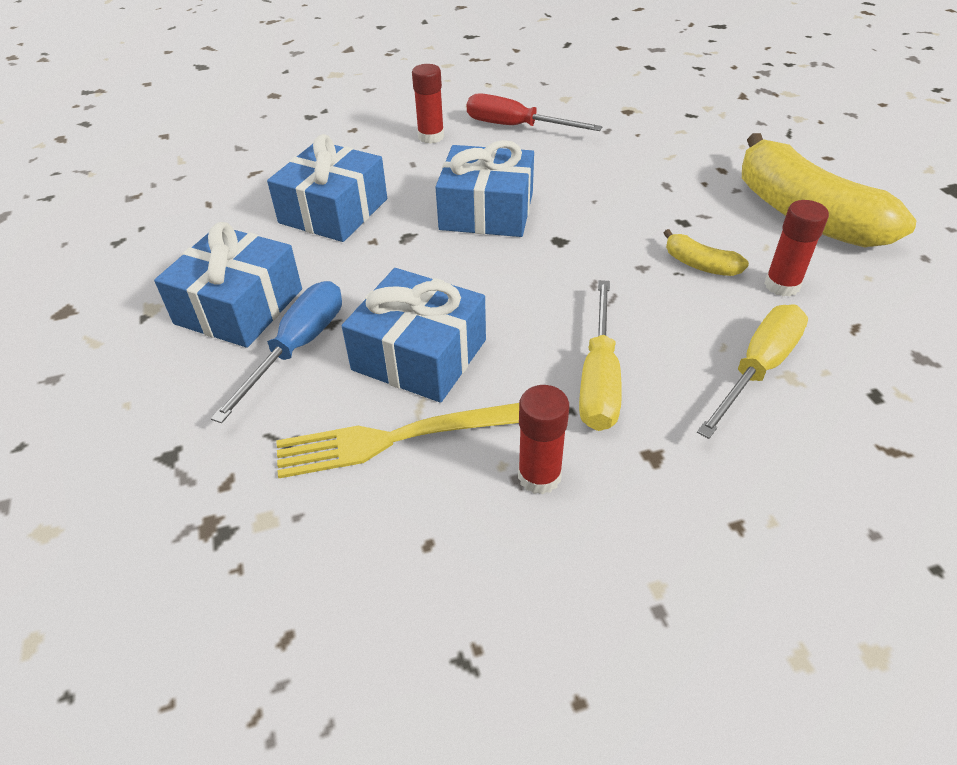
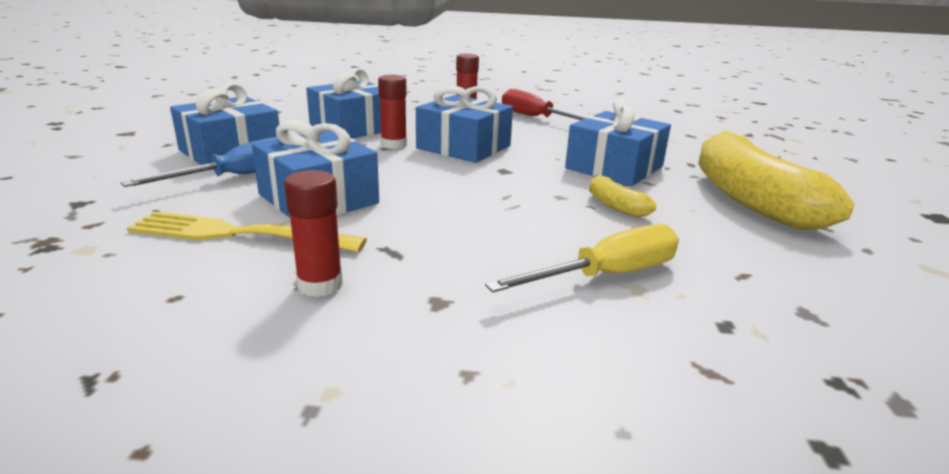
camera: 20 degrees right, 20 degrees down
yellow screwdriver [579,280,622,431] -> none
red glue stick [764,200,829,296] -> red glue stick moved to [378,75,407,149]
none -> blue gift [565,99,671,186]

